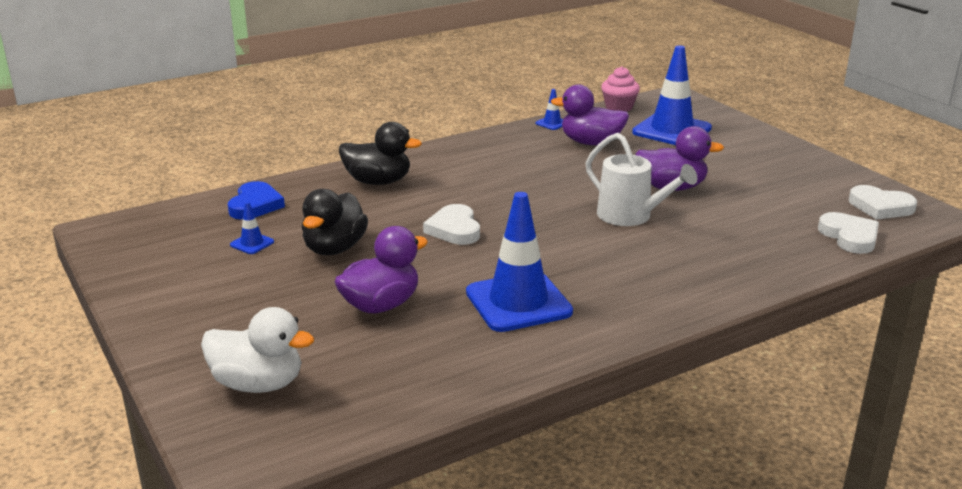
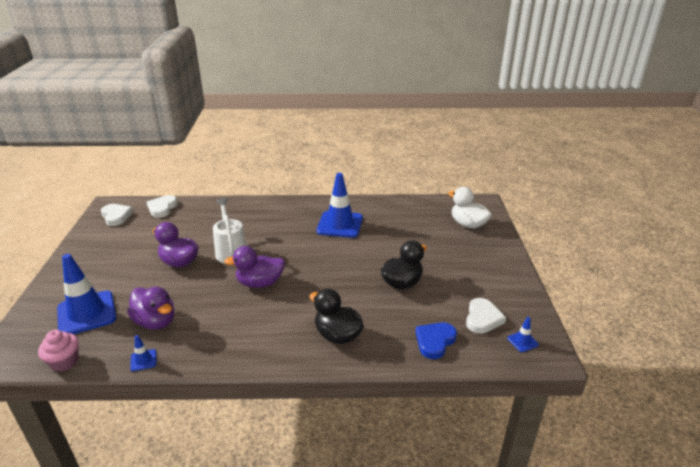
camera: 150 degrees left, 5 degrees up
blue traffic cone [230,202,274,254] -> blue traffic cone moved to [507,317,539,352]
purple duck [334,226,428,313] -> purple duck moved to [224,246,285,288]
white heart [423,204,480,245] -> white heart moved to [466,298,506,334]

